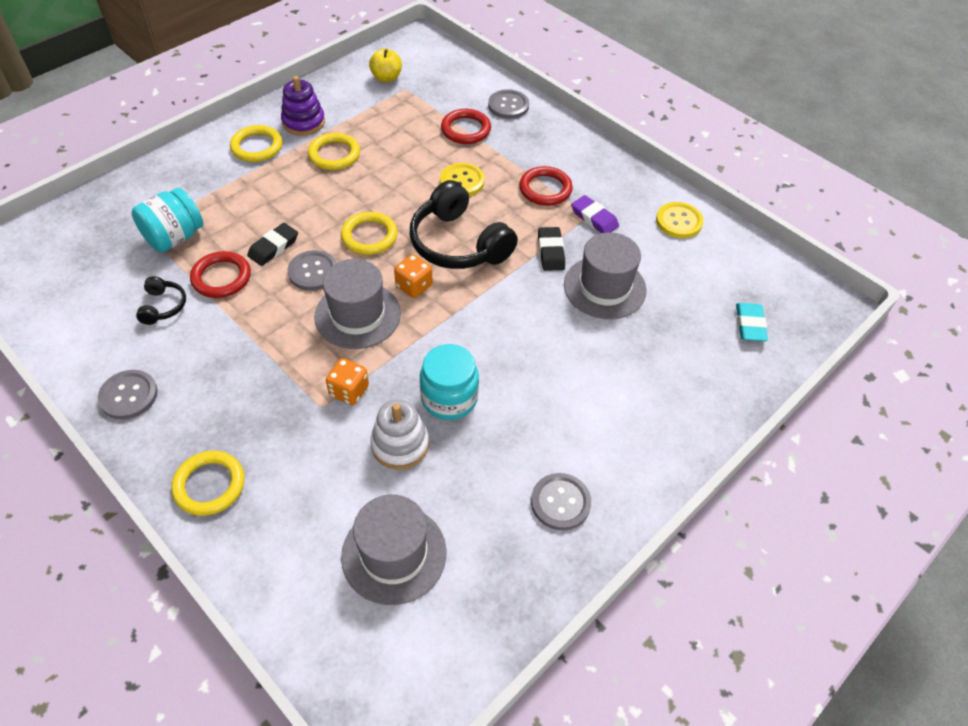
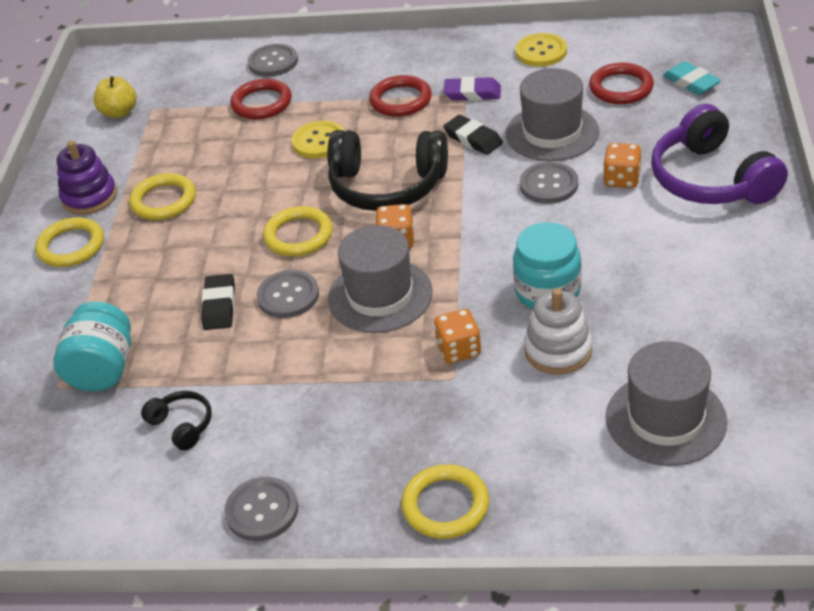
camera: 35 degrees left, 10 degrees down
red ring [190,251,251,298] -> red ring moved to [589,63,654,104]
grey button [531,473,591,530] -> grey button moved to [520,162,578,204]
none -> orange dice [604,143,642,188]
none -> purple headphones [651,104,788,204]

